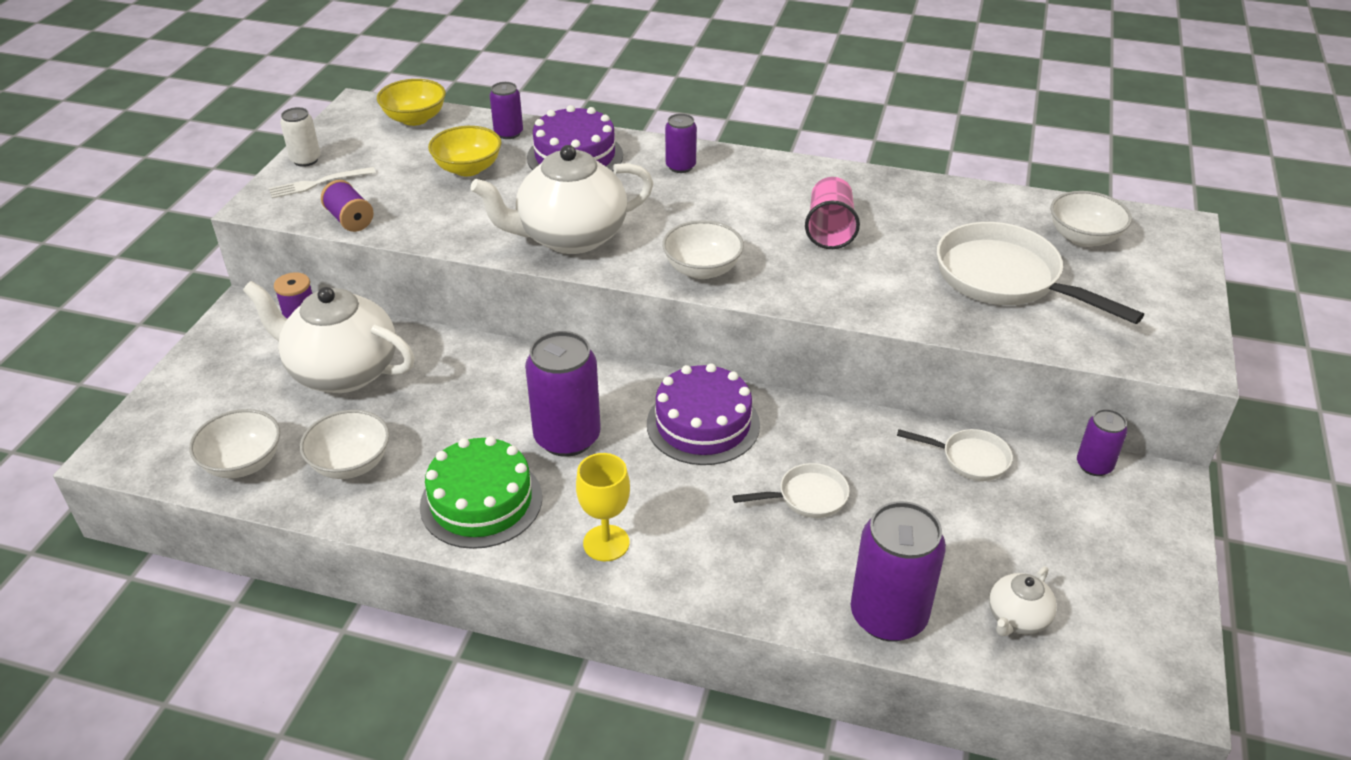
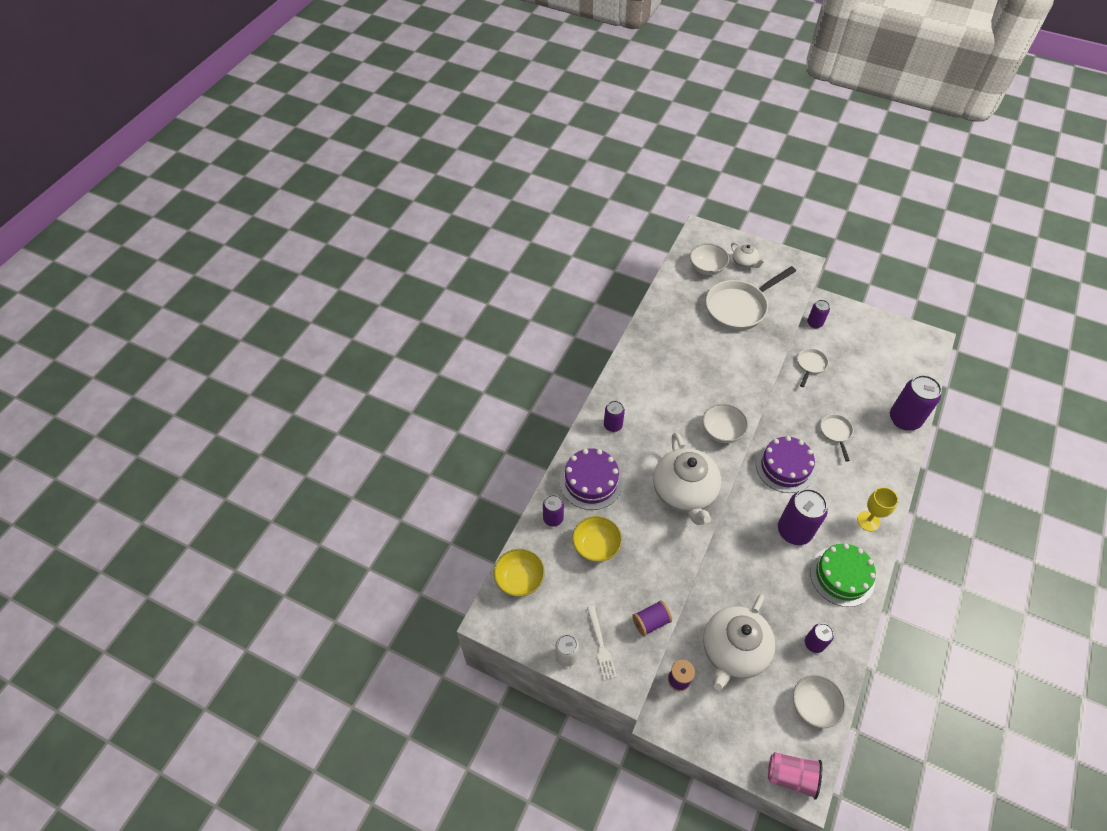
camera: 80 degrees left, 15 degrees up
white bowl [300,410,389,479] -> purple can [805,623,834,653]
pink cup [805,177,860,249] -> pink cup moved to [768,752,822,800]
white teapot [989,566,1057,636] -> white teapot moved to [731,242,765,268]

